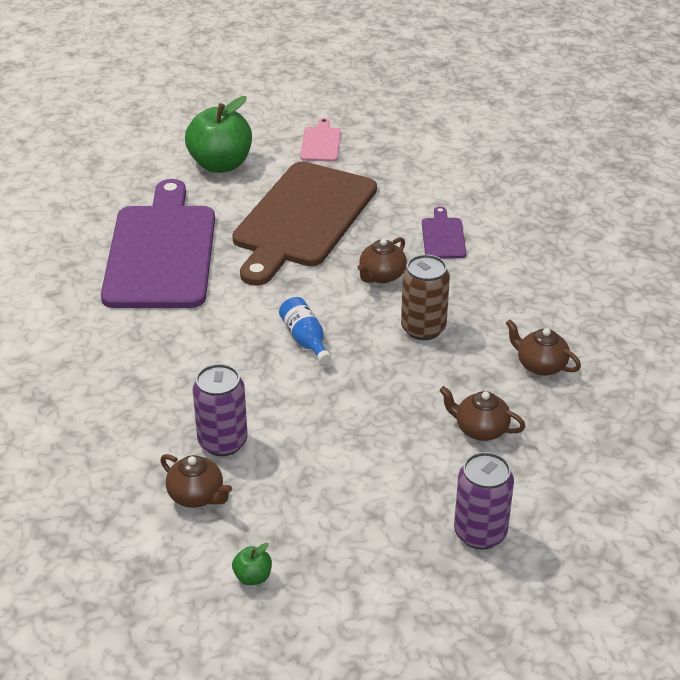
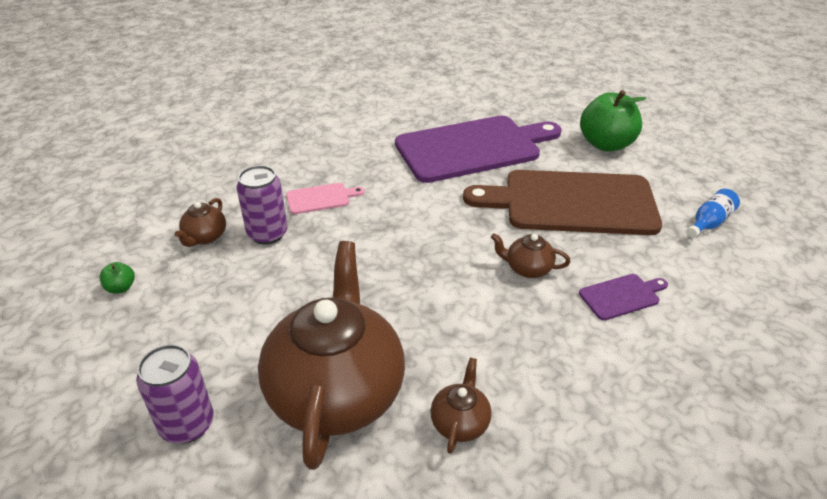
camera: 70 degrees right, 0 degrees up
blue bottle [279,297,331,364] -> blue bottle moved to [686,189,740,238]
pink cutting board [300,118,341,162] -> pink cutting board moved to [286,183,365,214]
brown can [401,254,450,340] -> none
brown teapot [439,386,526,441] -> brown teapot [258,241,405,470], size x2.42

